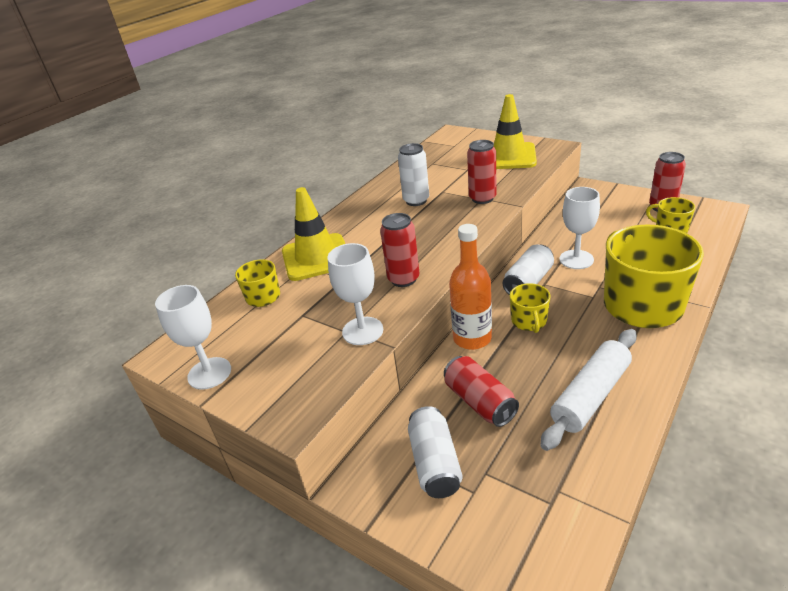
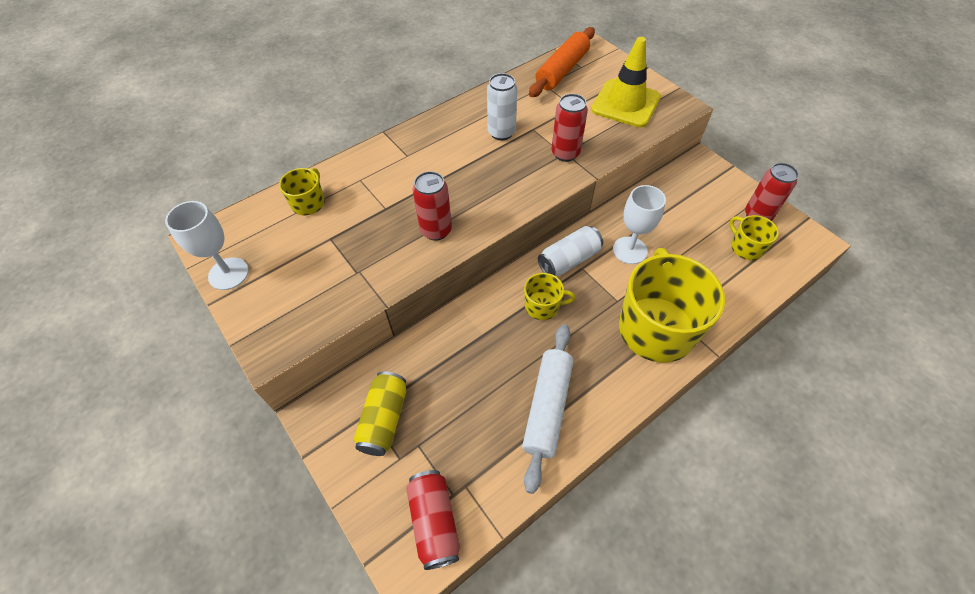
camera: 15 degrees right, 20 degrees up
yellow traffic cone [282,187,345,281] -> none
white goblet [328,243,383,345] -> none
white can [408,406,463,498] -> yellow can [354,371,407,456]
red can [444,356,519,427] -> red can moved to [406,470,460,570]
orange bottle [449,224,492,350] -> none
yellow mug [510,283,551,333] -> yellow mug turned 105 degrees counterclockwise [524,273,575,320]
white rolling pin [540,329,637,451] -> white rolling pin turned 45 degrees counterclockwise [522,324,573,494]
none -> orange rolling pin [529,27,595,97]

